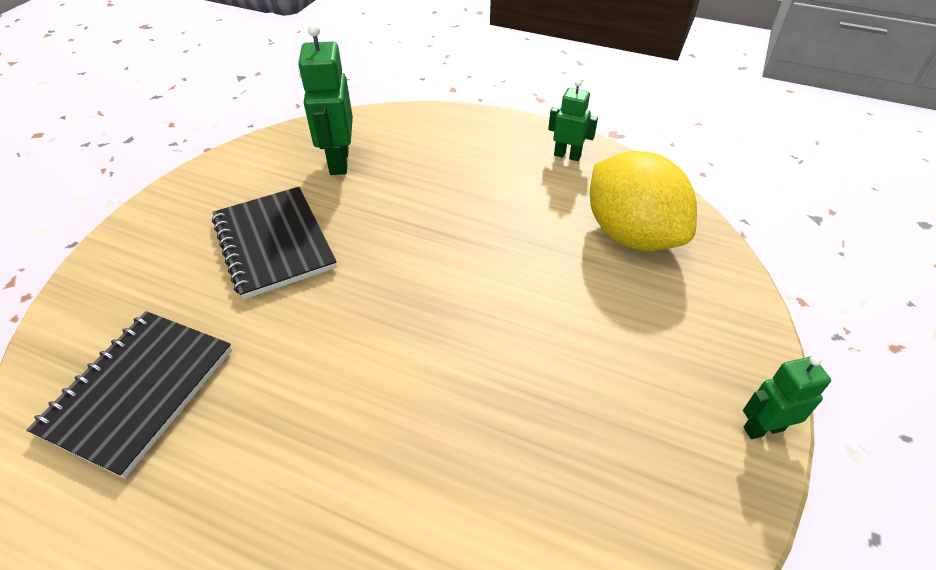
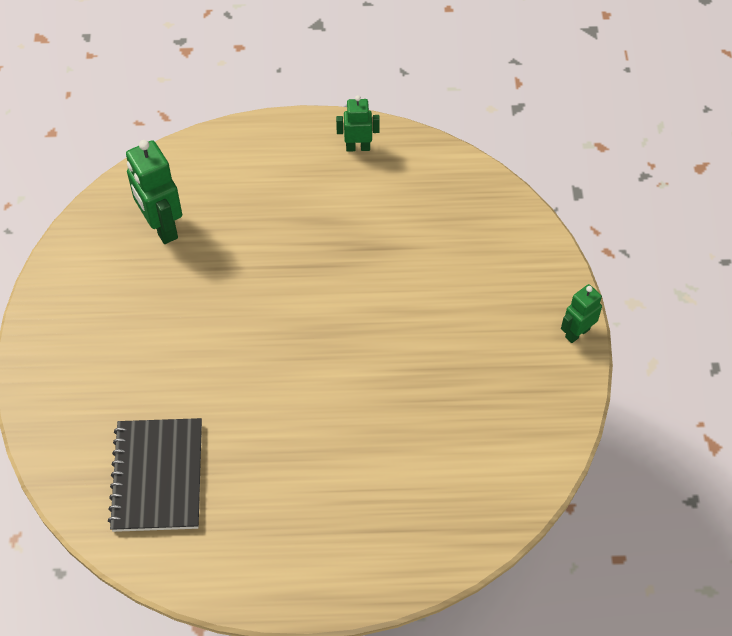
camera: 25 degrees left, 10 degrees up
black notebook [212,187,337,300] -> none
yellow lemon [590,151,697,251] -> none

